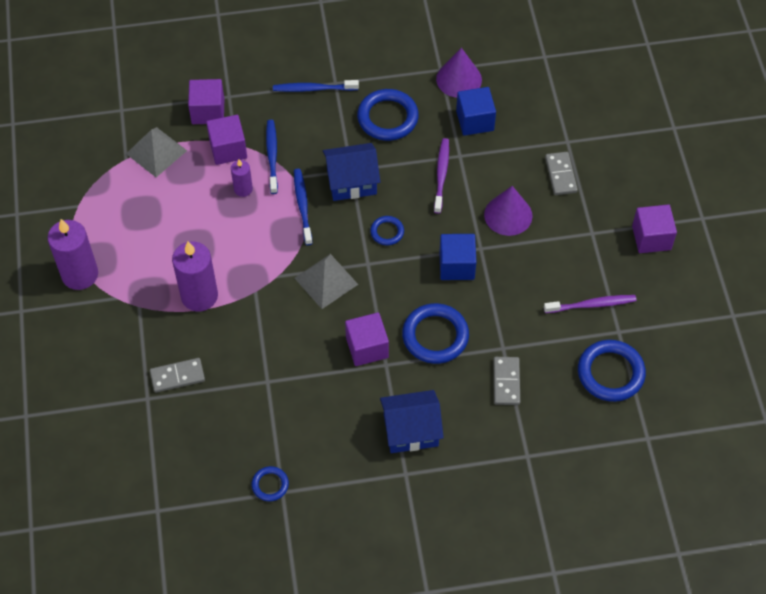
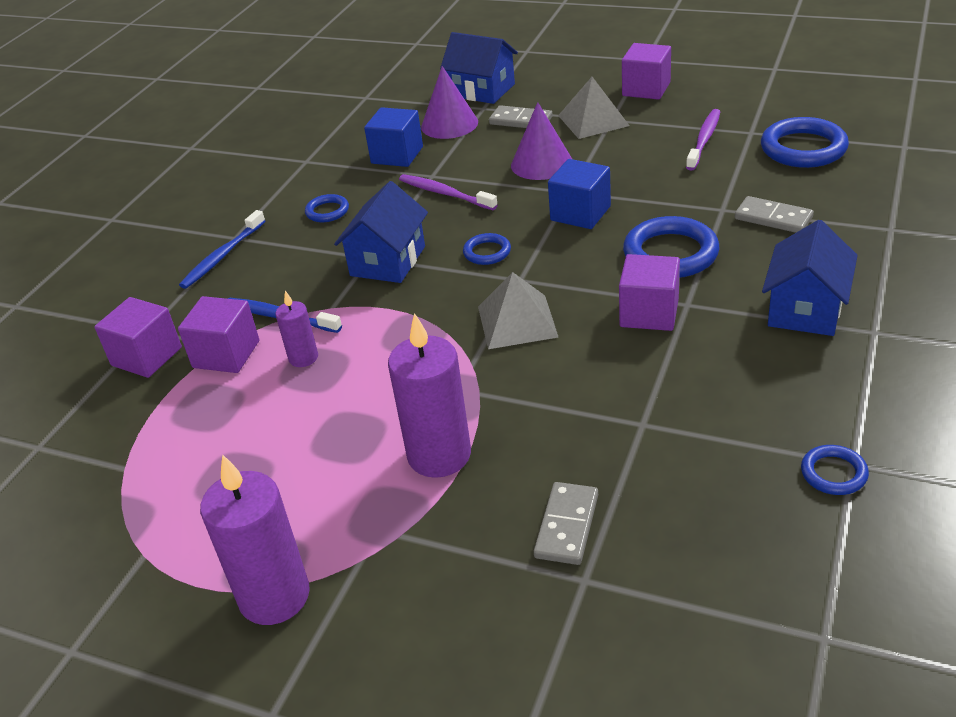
camera: 55 degrees left, 20 degrees down
grey pyramid [126,127,187,177] -> grey pyramid moved to [558,77,630,139]
blue toothbrush [294,169,313,245] -> none
blue ring [357,89,419,141] -> blue ring [305,194,349,222], size x0.53
purple cone [436,48,482,98] -> purple cone moved to [421,66,478,139]
none -> blue house [440,32,518,104]

